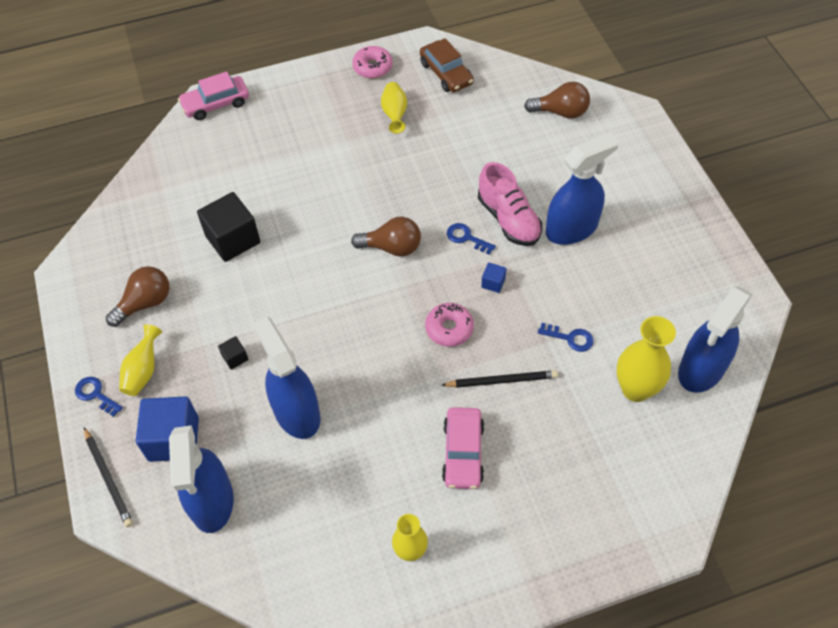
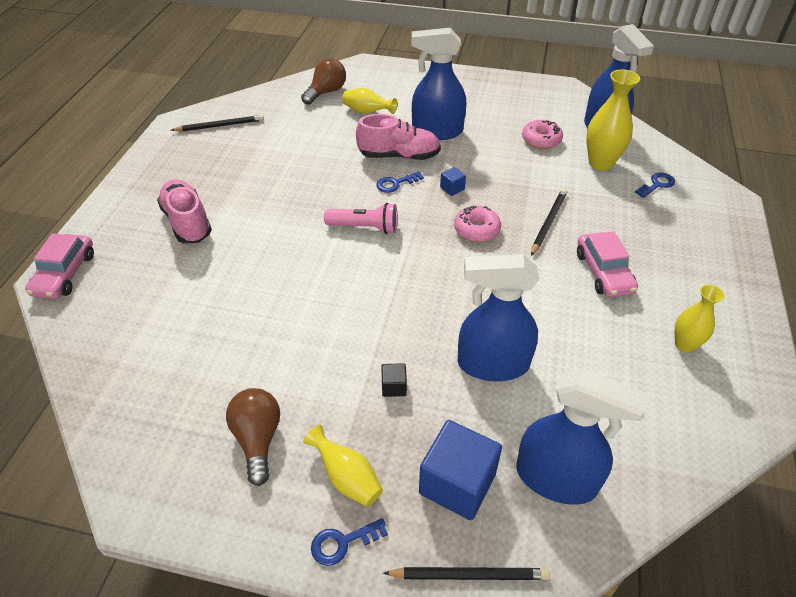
camera: 60 degrees left, 10 degrees down
black cube [197,192,260,262] -> none
brown light bulb [351,217,421,257] -> pink flashlight [324,203,397,234]
pink donut [352,46,393,78] -> pink donut moved to [522,120,563,149]
yellow vase [381,82,407,134] -> yellow vase moved to [342,88,397,114]
brown car [420,38,474,92] -> black pencil [171,115,264,132]
pink car [442,407,484,489] -> pink car turned 45 degrees clockwise [577,231,638,297]
blue key [538,323,594,352] -> blue key moved to [635,172,675,198]
blue spray bottle [546,132,619,245] -> blue spray bottle turned 90 degrees counterclockwise [411,28,466,140]
none -> pink shoe [157,179,212,243]

